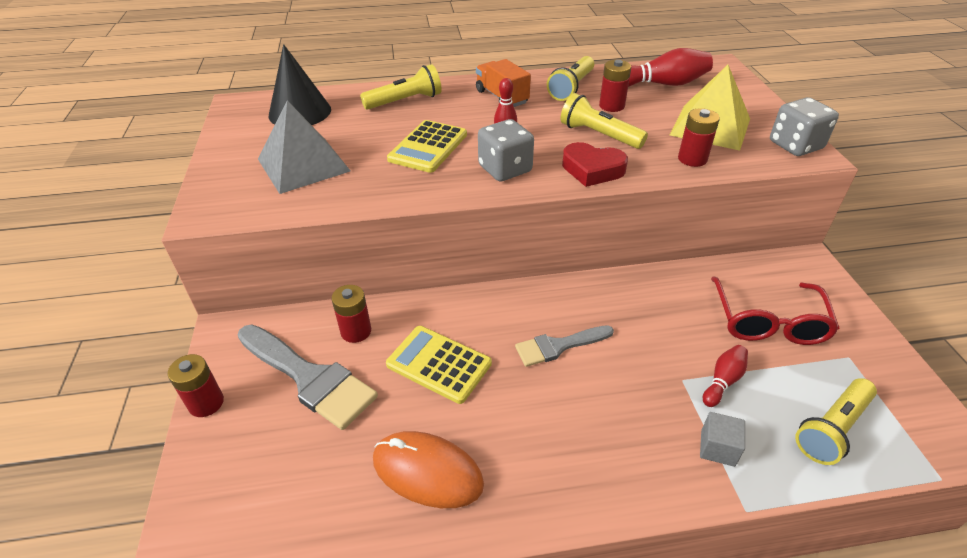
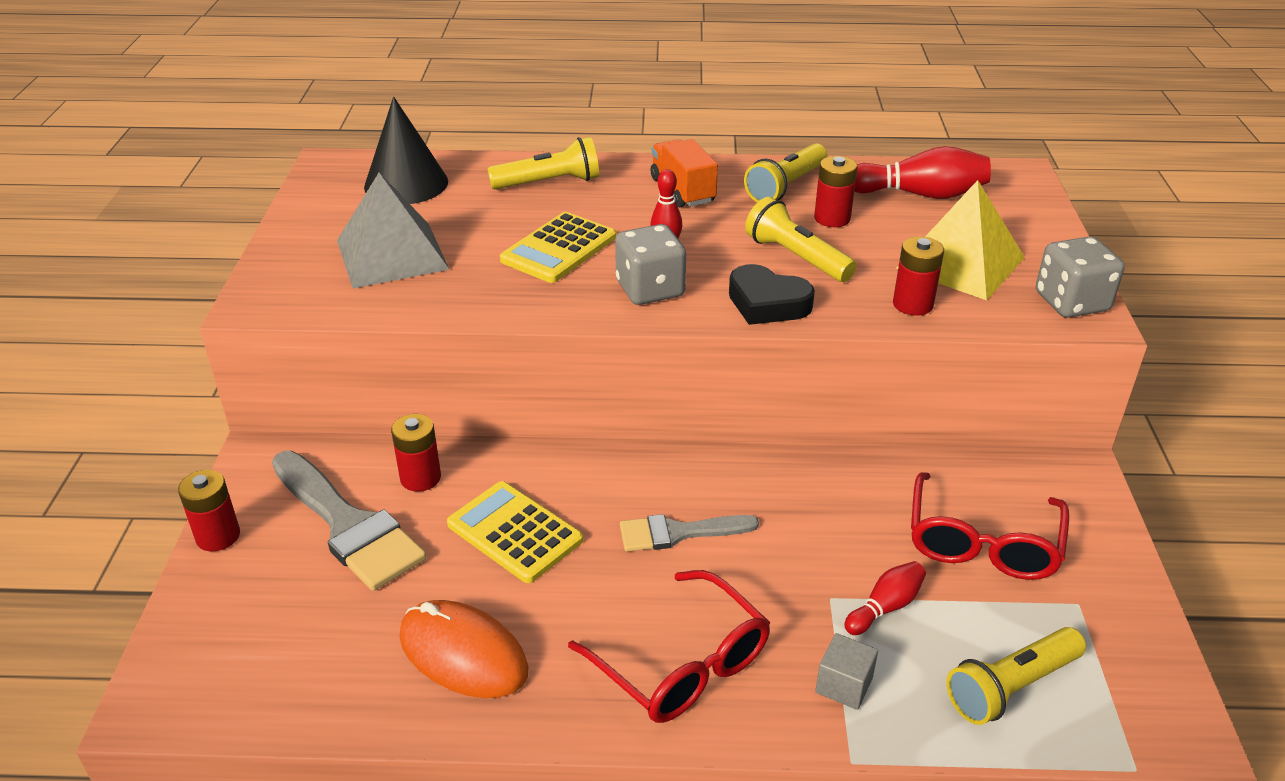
camera: 10 degrees right, 5 degrees down
red heart [562,142,628,187] -> black heart [729,264,815,325]
none -> red glasses [568,570,770,723]

